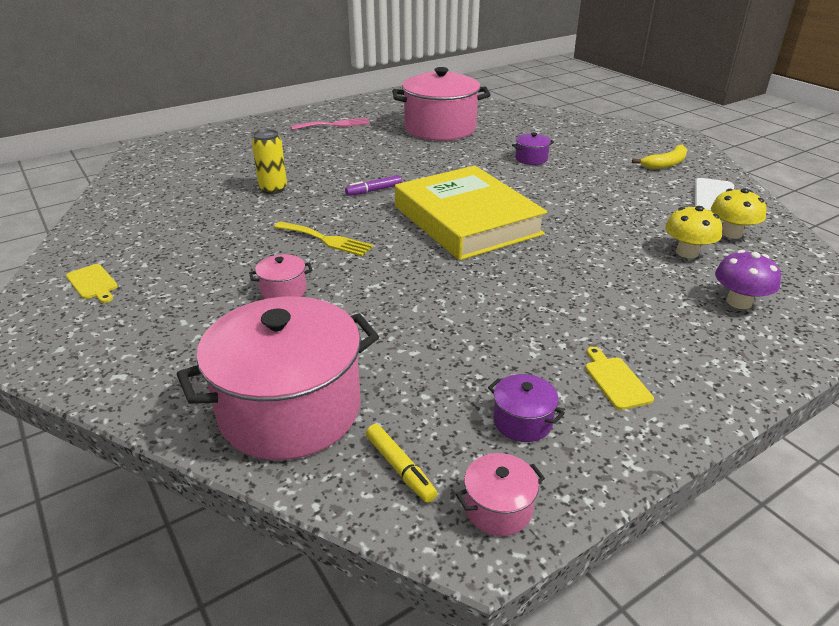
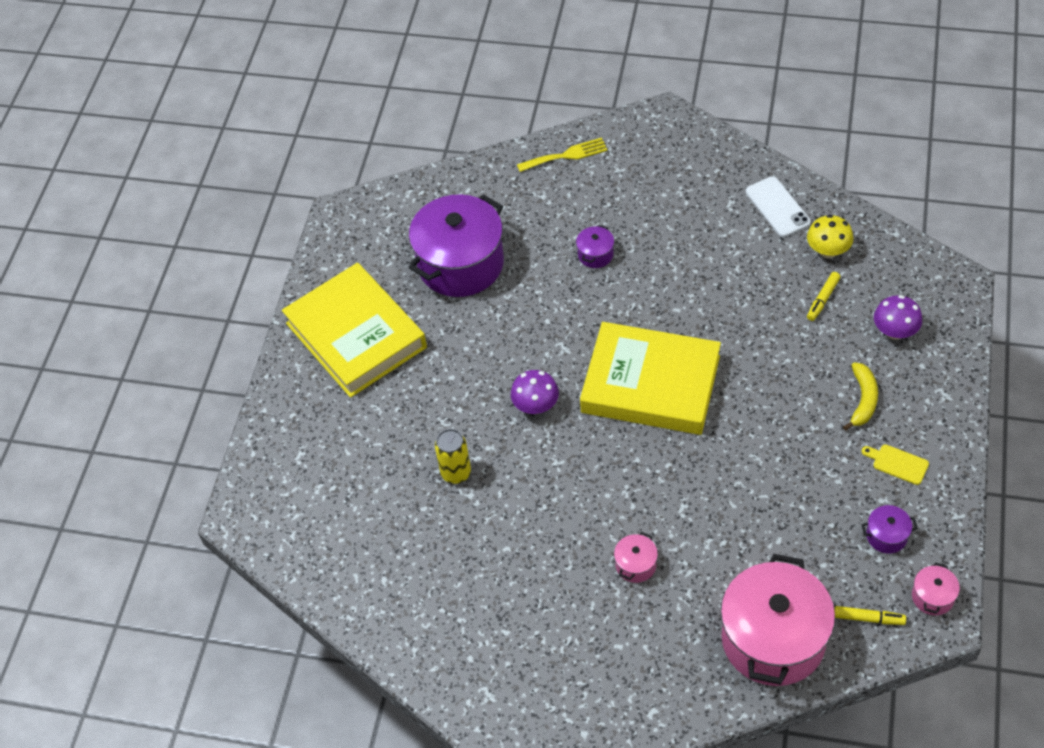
camera: 40 degrees left, 20 degrees up
yellow cutting board [66,264,118,303] -> none
yellow fork [274,221,373,256] -> yellow fork moved to [517,138,608,172]
pink fork [291,118,370,130] -> yellow book [282,263,427,398]
purple marker [345,175,402,196] -> purple mushroom [511,370,559,414]
pink pot [392,67,491,141] -> purple pot [409,194,504,297]
yellow banana [632,145,688,169] -> yellow banana moved to [843,362,878,431]
yellow mushroom [665,206,722,258] -> yellow marker [807,272,841,321]

